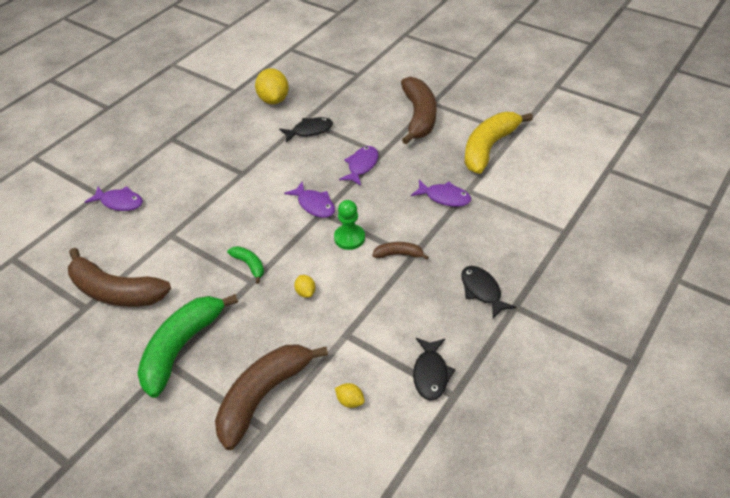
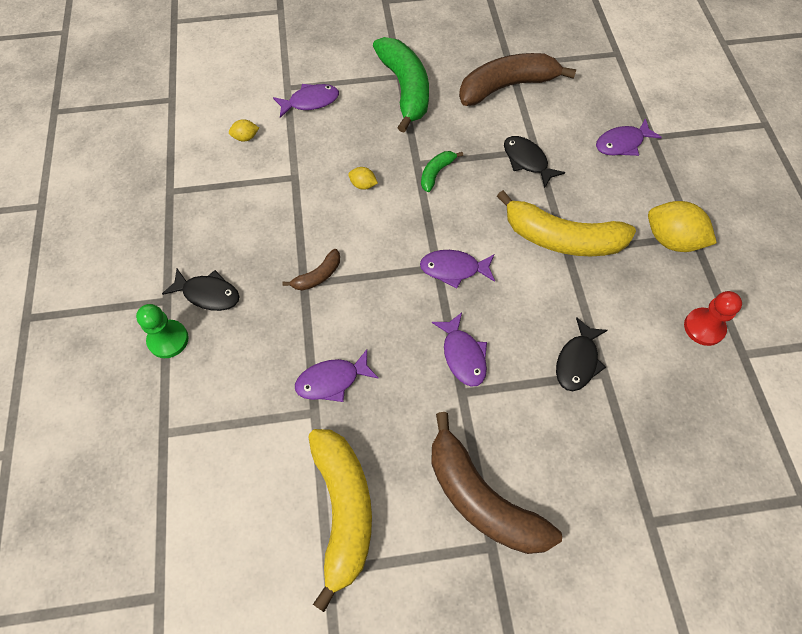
camera: 135 degrees right, 15 degrees up
brown banana [215,344,328,450] -> purple fish [273,84,339,118]
green banana [227,246,264,284] -> green banana turned 120 degrees clockwise [421,151,463,192]
yellow lemon [255,68,289,104] -> yellow lemon moved to [648,201,717,252]
green pawn [334,200,365,250] -> green pawn moved to [136,304,188,358]
black fish [413,338,456,401] -> black fish moved to [504,136,565,188]
none -> yellow banana [497,190,636,256]
none -> red pawn [684,291,742,346]

